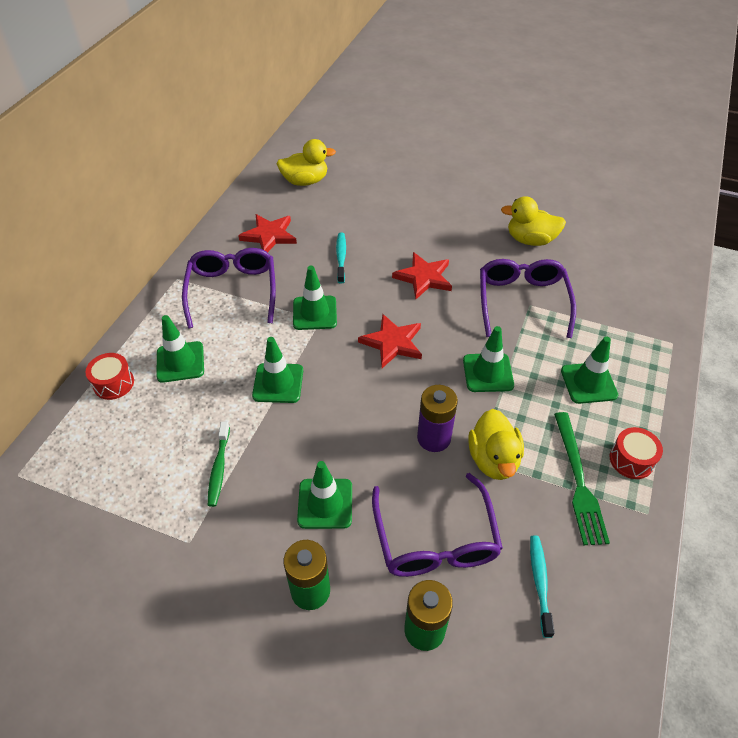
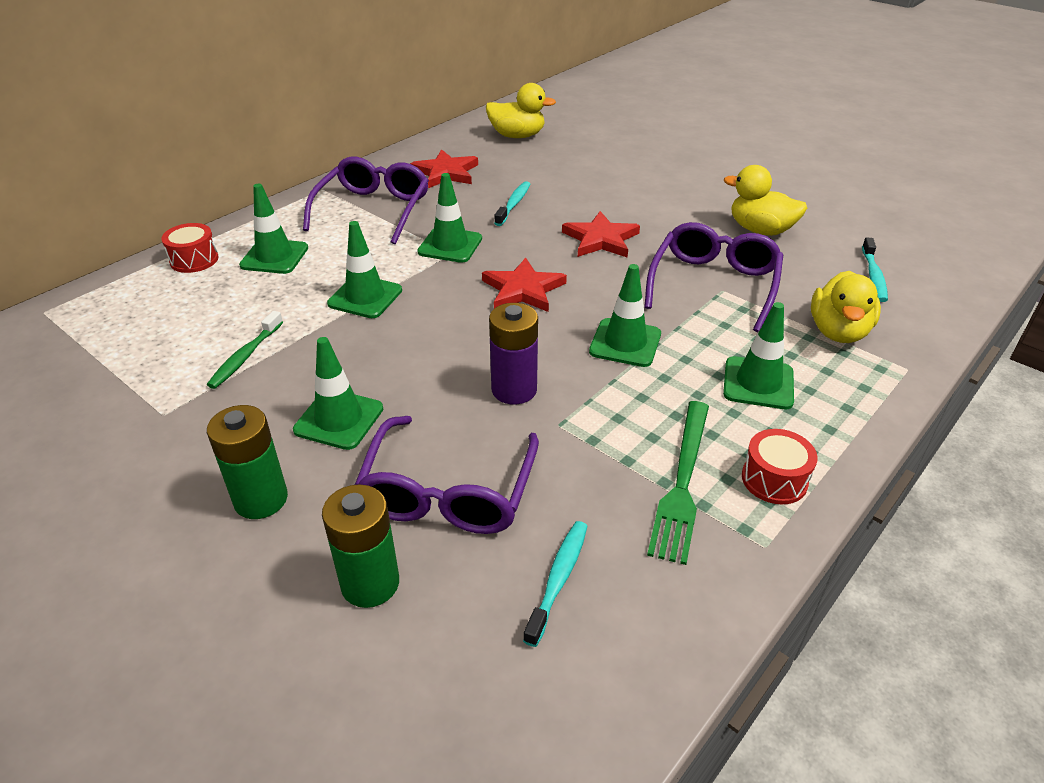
camera: 20 degrees right, 10 degrees down
yellow duck [468,409,524,480] -> yellow duck moved to [811,271,881,343]
none -> turquoise toothbrush [862,237,888,302]

